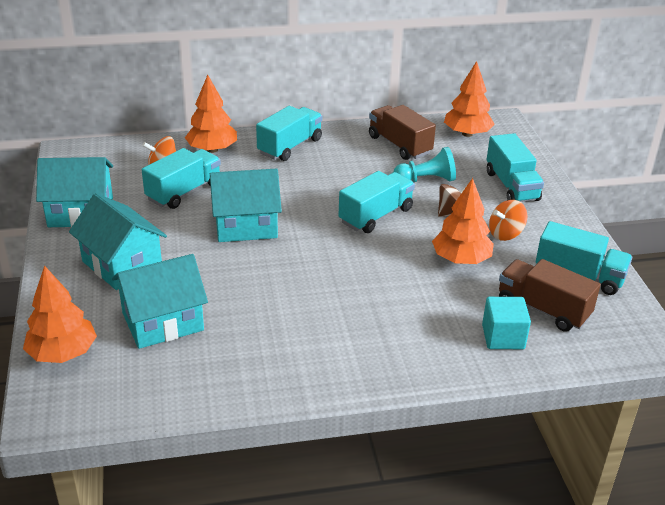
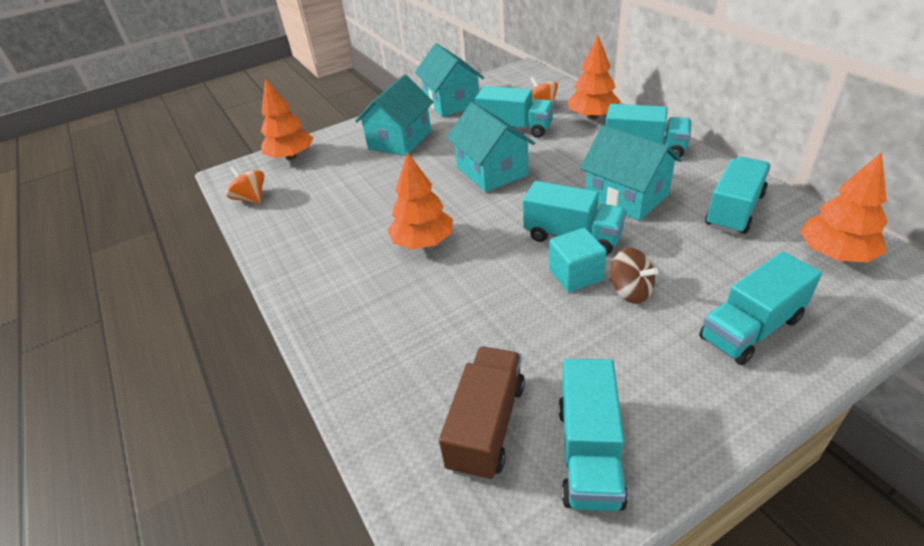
camera: 75 degrees right, 5 degrees up
turquoise house [112,254,208,349] -> turquoise house moved to [580,125,682,221]
brown truck [369,105,436,160] -> turquoise truck [705,157,771,234]
turquoise pawn [393,147,456,182] -> none
orange tree [432,178,494,264] -> orange tree moved to [387,152,453,249]
turquoise cube [482,297,531,349] -> turquoise cube moved to [549,228,607,292]
orange spinning top [489,200,527,241] -> orange spinning top moved to [226,166,264,204]

